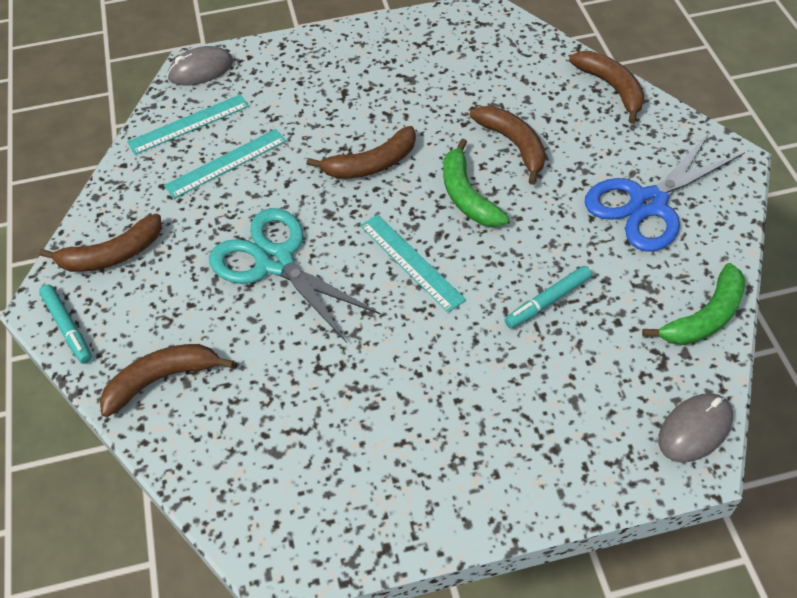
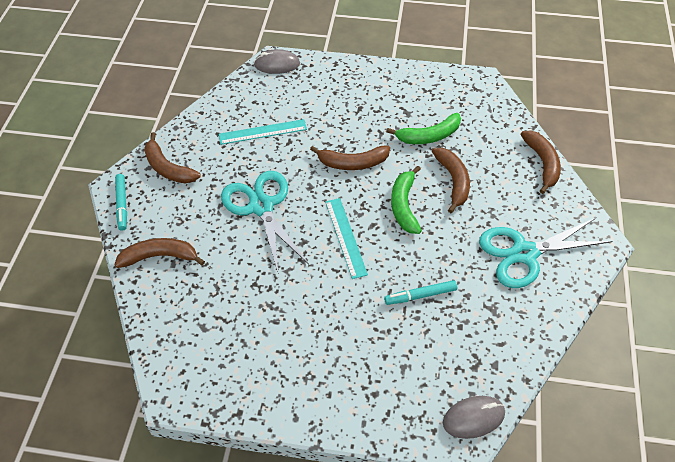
camera: 20 degrees right, 0 degrees up
brown banana [39,214,162,272] -> brown banana turned 45 degrees clockwise [144,132,201,183]
turquoise ruler [127,94,249,155] -> none
blue scissors [584,132,745,252] -> turquoise scissors [479,218,613,288]
green banana [642,263,745,345] -> green banana moved to [386,113,461,144]

